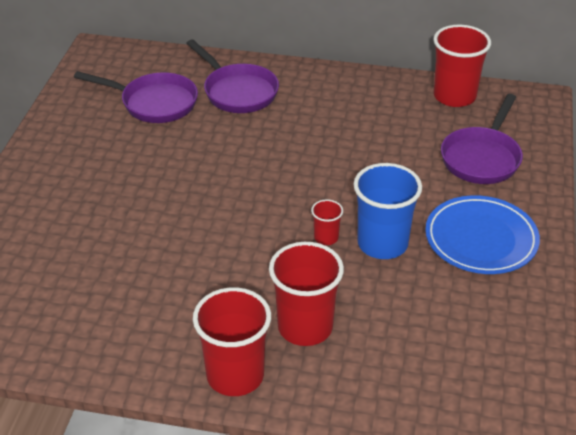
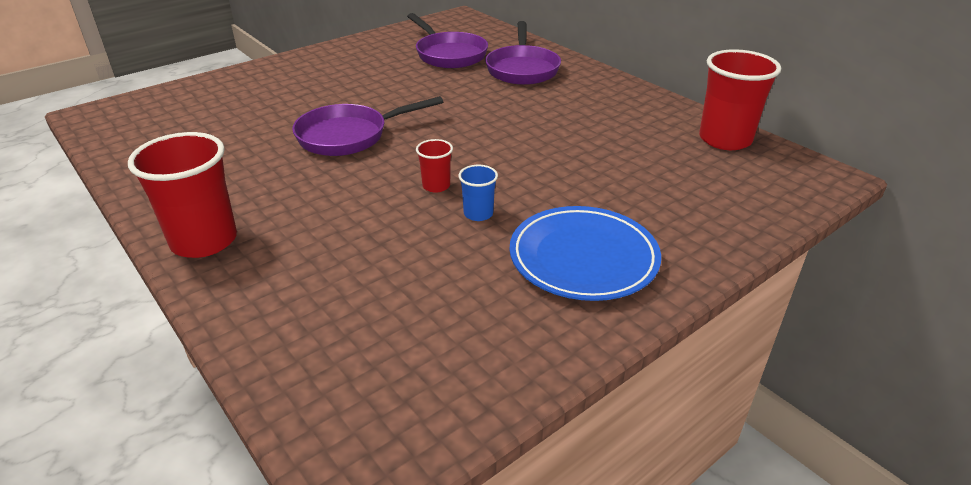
camera: 40 degrees right, 5 degrees down
red cup [269,242,344,346] -> none
blue cup [354,163,422,259] -> blue cup [458,165,498,221], size x0.49
purple pan [441,94,523,184] -> purple pan moved to [292,96,443,156]

